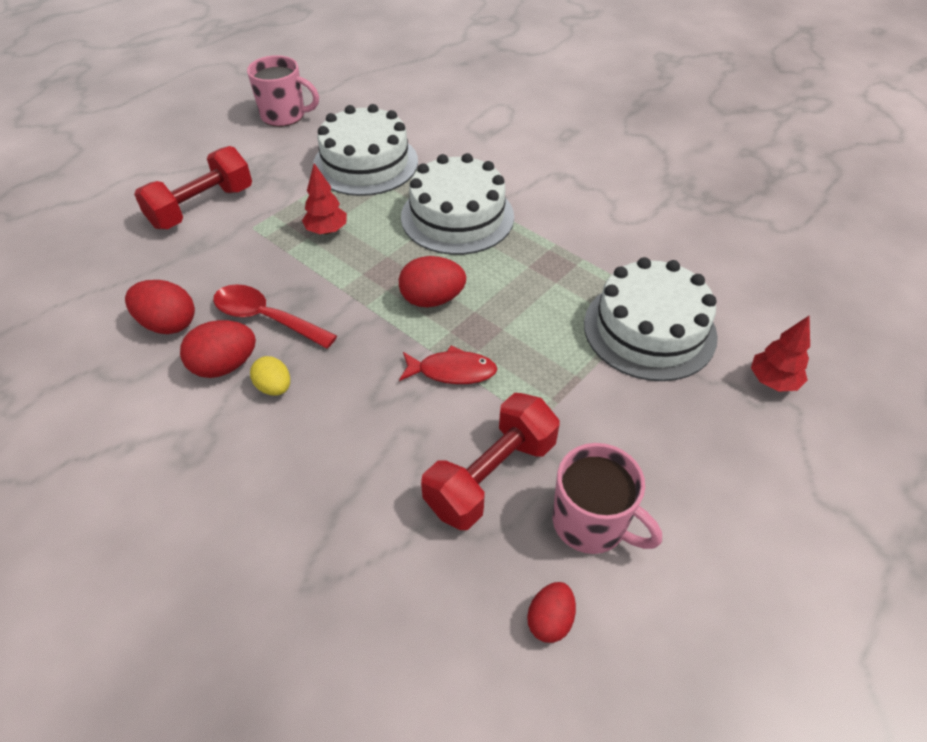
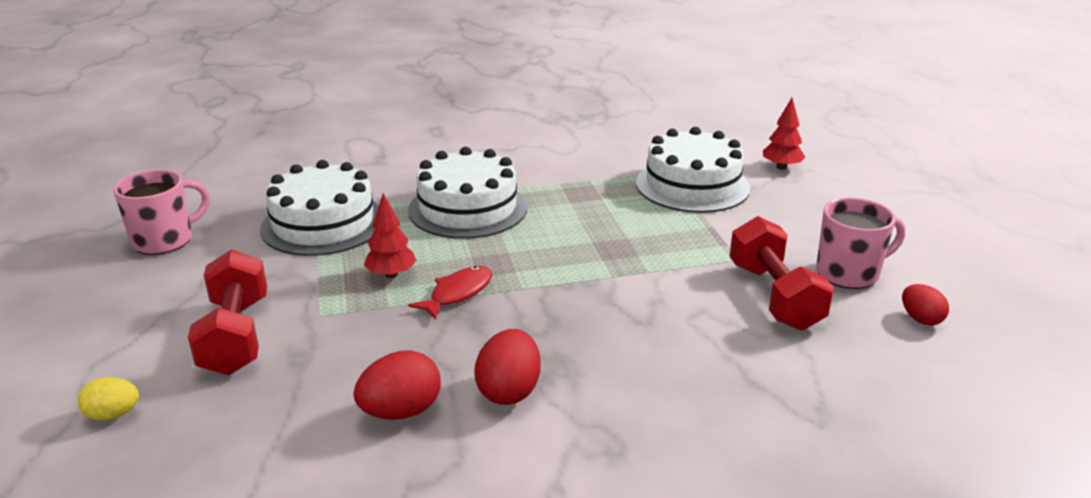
camera: 55 degrees left, 20 degrees down
red spoon [213,284,337,349] -> none
yellow egg [250,356,290,396] -> yellow egg moved to [78,377,139,421]
red egg [399,256,466,307] -> none
red fish [399,345,497,384] -> red fish moved to [408,266,492,320]

